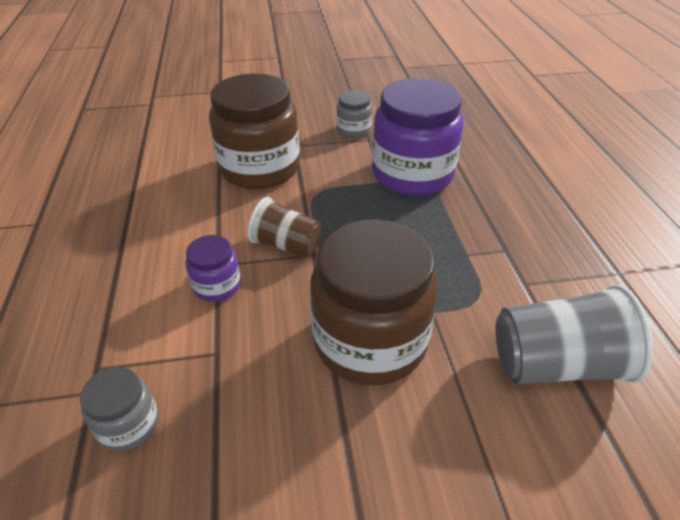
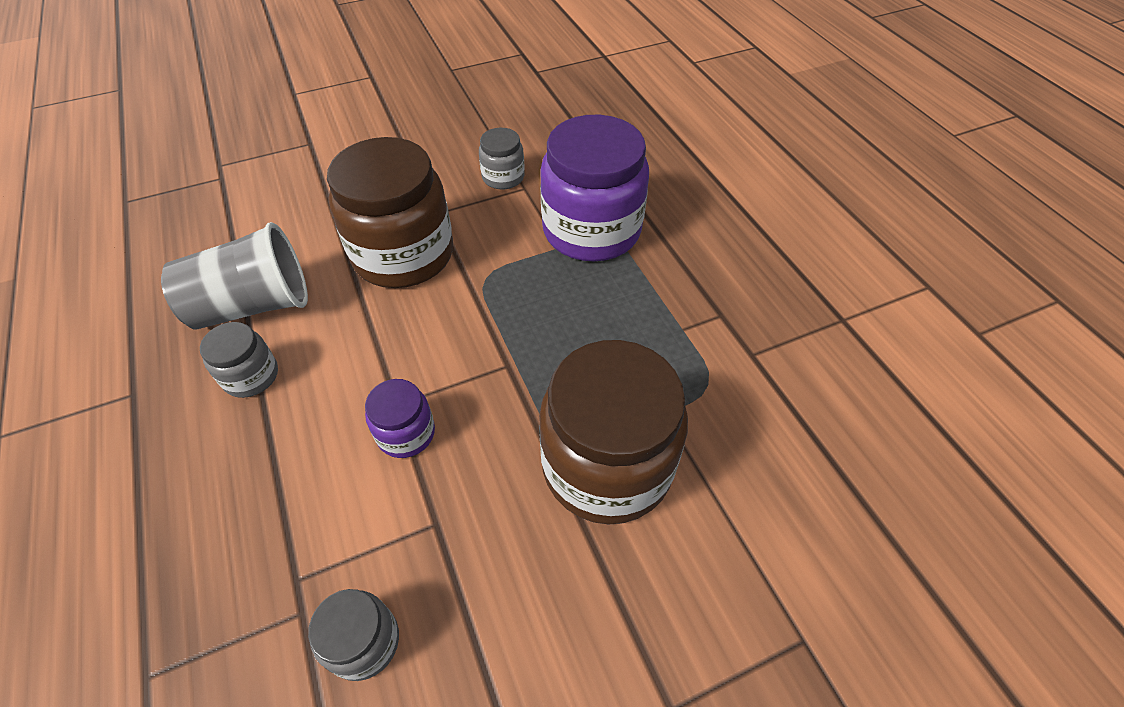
camera: 15 degrees left, 10 degrees up
brown cup [248,197,322,258] -> none
grey cup [495,285,653,384] -> grey cup moved to [161,222,308,329]
none -> grey jar [200,322,278,398]

